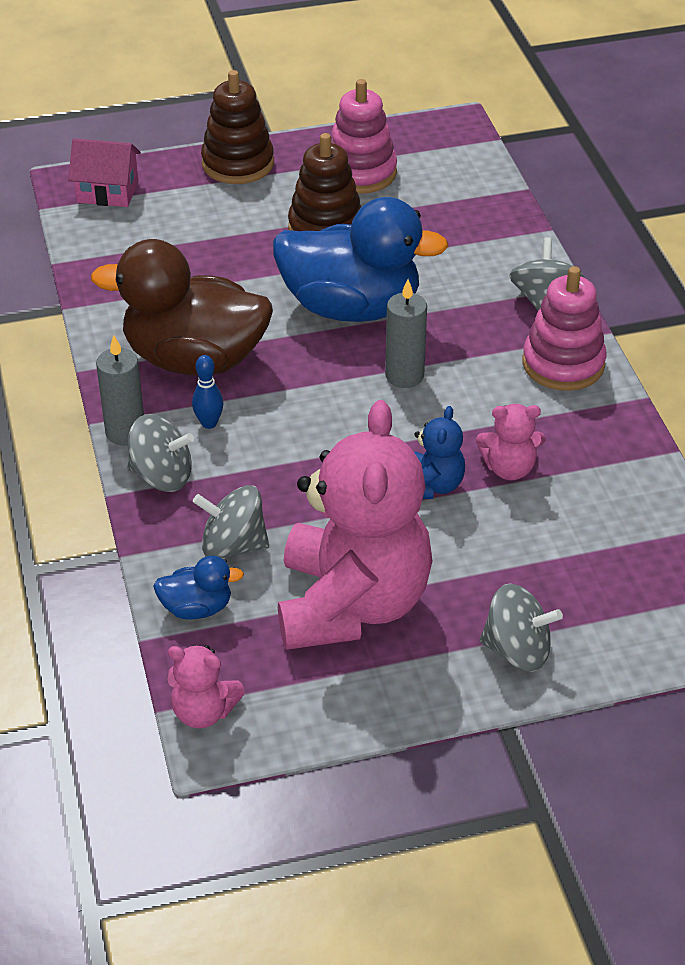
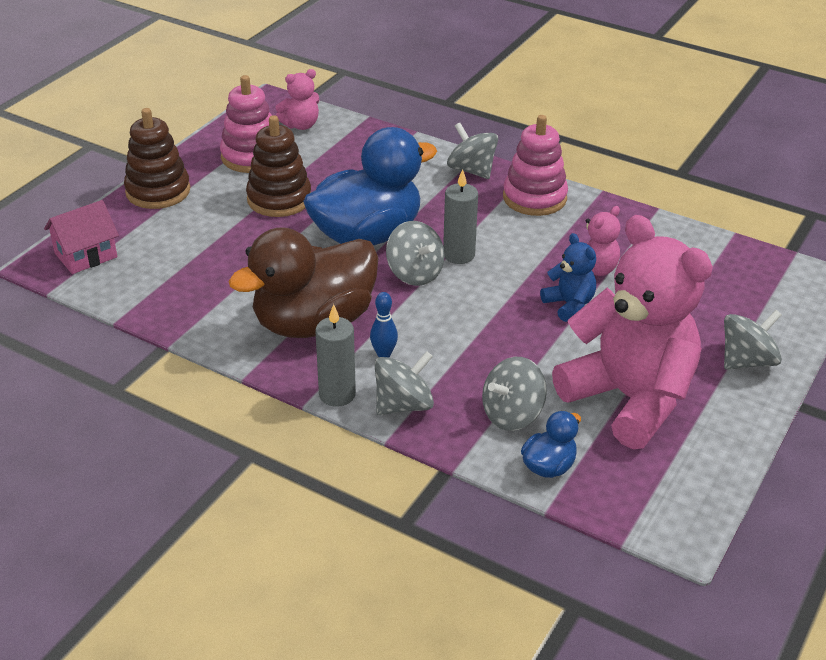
camera: 45 degrees left, 5 degrees down
pink teddy bear [167,645,244,728] -> pink teddy bear moved to [275,69,319,130]
none -> grey spinning top [386,221,445,286]

